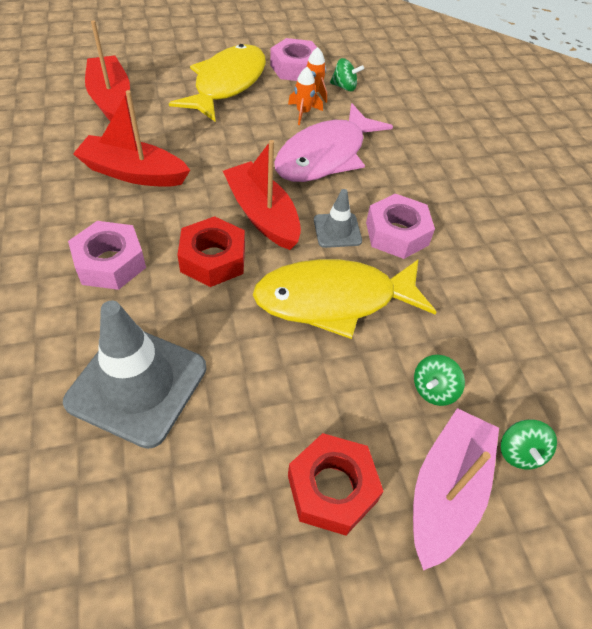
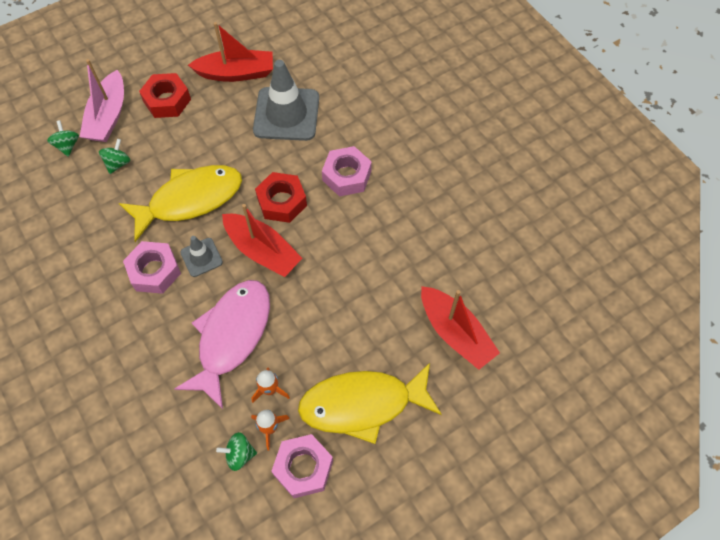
camera: 165 degrees right, 10 degrees up
red boat [73,90,190,187] -> red boat moved to [188,22,273,82]
yellow fish [169,44,266,122] -> yellow fish turned 75 degrees clockwise [298,363,442,444]

